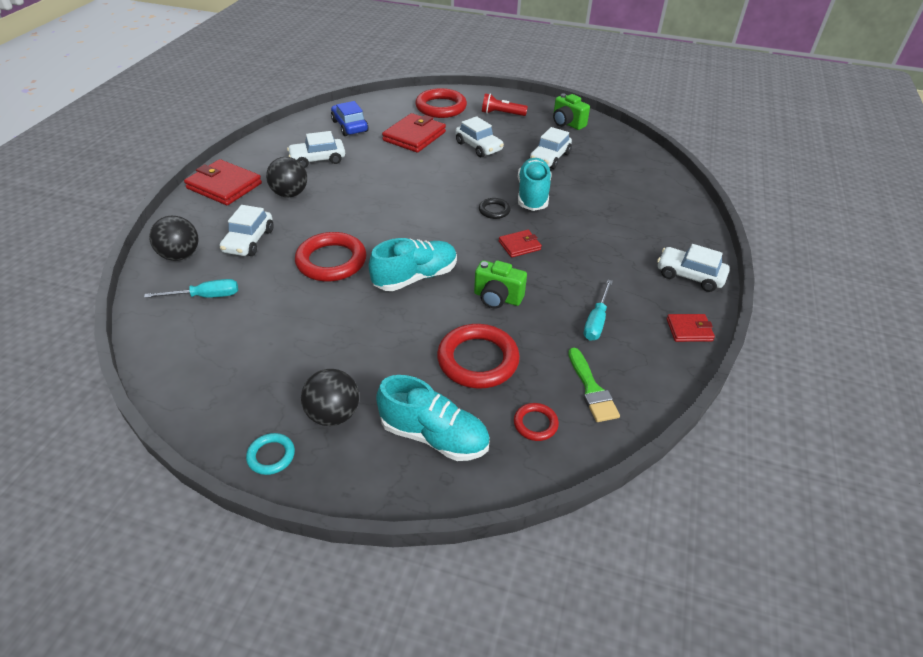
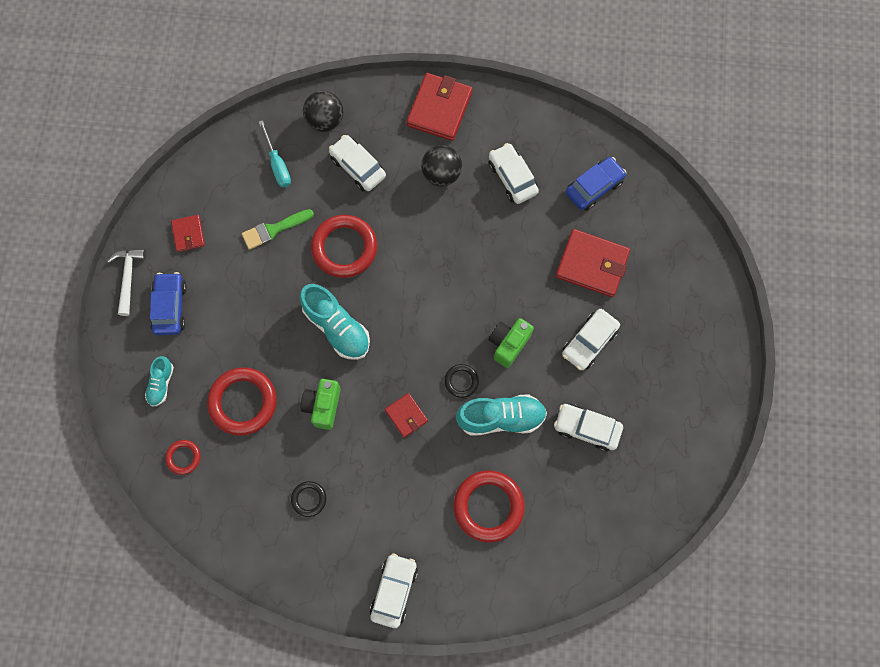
camera: 80 degrees right, 30 degrees up
white car [220,205,274,256] -> white car turned 45 degrees clockwise [329,135,386,191]
turquoise ring [246,433,295,475] -> white hammer [107,249,146,316]
black ball [301,369,359,426] -> blue car [150,272,187,335]
turquoise shoe [376,375,490,461] -> turquoise shoe [145,356,174,407], size x0.55
red ring [415,88,467,118] -> red ring moved to [453,470,525,543]
red flashlight [482,93,528,116] -> none
green camera [553,93,590,130] -> green camera moved to [489,318,534,368]
green brush [568,348,620,422] -> green brush moved to [242,209,314,250]
turquoise screwdriver [584,280,613,341] -> black ring [291,481,326,517]
red wallet [667,314,715,342] -> red wallet moved to [171,215,205,252]

